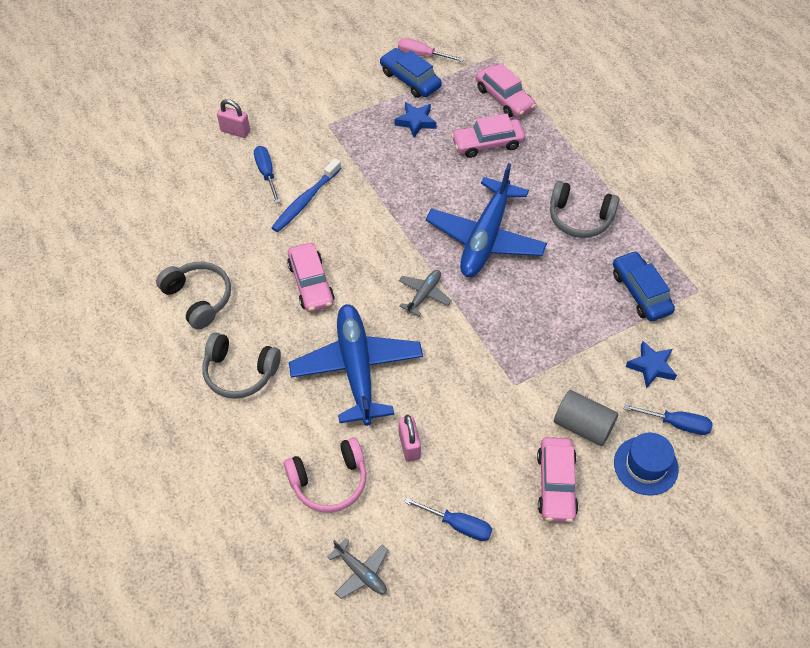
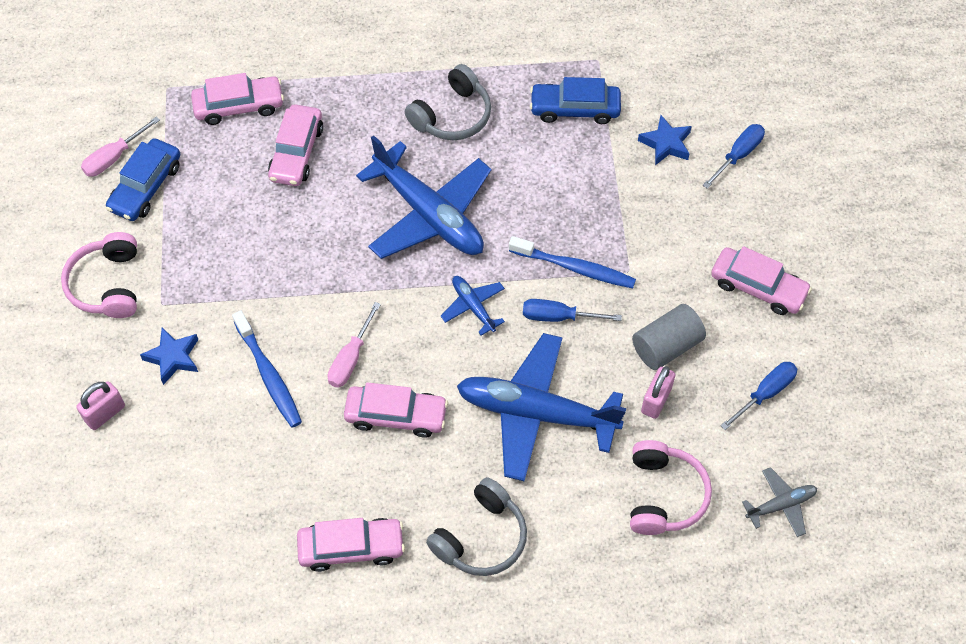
camera: 65 degrees left, 5 degrees up
grey headphones [156,262,231,330] -> pink car [297,518,405,572]
blue screwdriver [254,146,280,203] -> blue screwdriver moved to [523,299,622,322]
blue car [380,48,442,98] -> blue car turned 45 degrees counterclockwise [106,138,180,221]
blue star [394,102,437,138] -> blue star moved to [140,327,199,385]
pink padlock [398,414,421,462] -> pink padlock turned 75 degrees counterclockwise [641,366,675,419]
grey plane [399,270,451,316] -> blue plane [441,276,505,336]
grey cylinder [554,390,618,446] -> grey cylinder moved to [632,304,706,370]
blue hat [614,432,679,496] -> none
none -> pink headphones [61,232,137,318]
none -> pink screwdriver [328,302,381,388]
none -> blue toothbrush [509,236,636,288]

